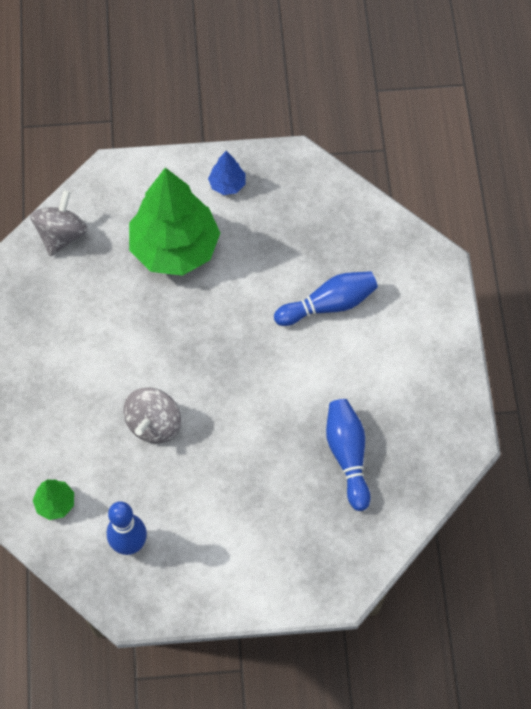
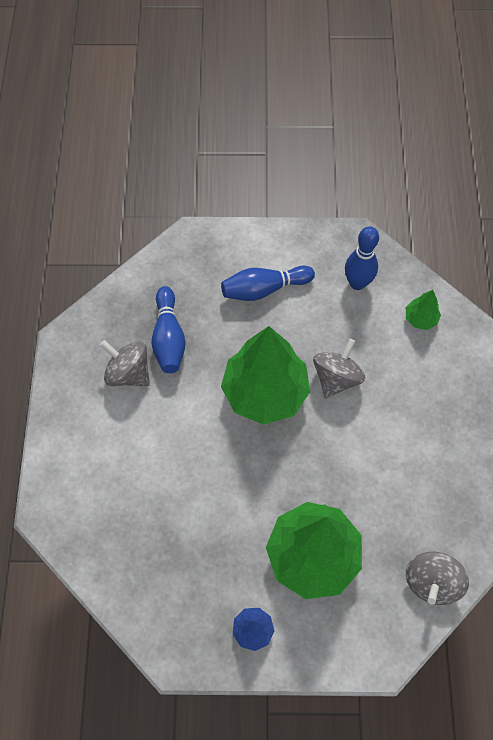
camera: 175 degrees left, 0 degrees up
blue bowling pin [274,271,378,326] -> blue bowling pin moved to [221,266,315,301]
none -> grey spinning top [100,340,150,386]
none -> green tree [221,326,310,425]

